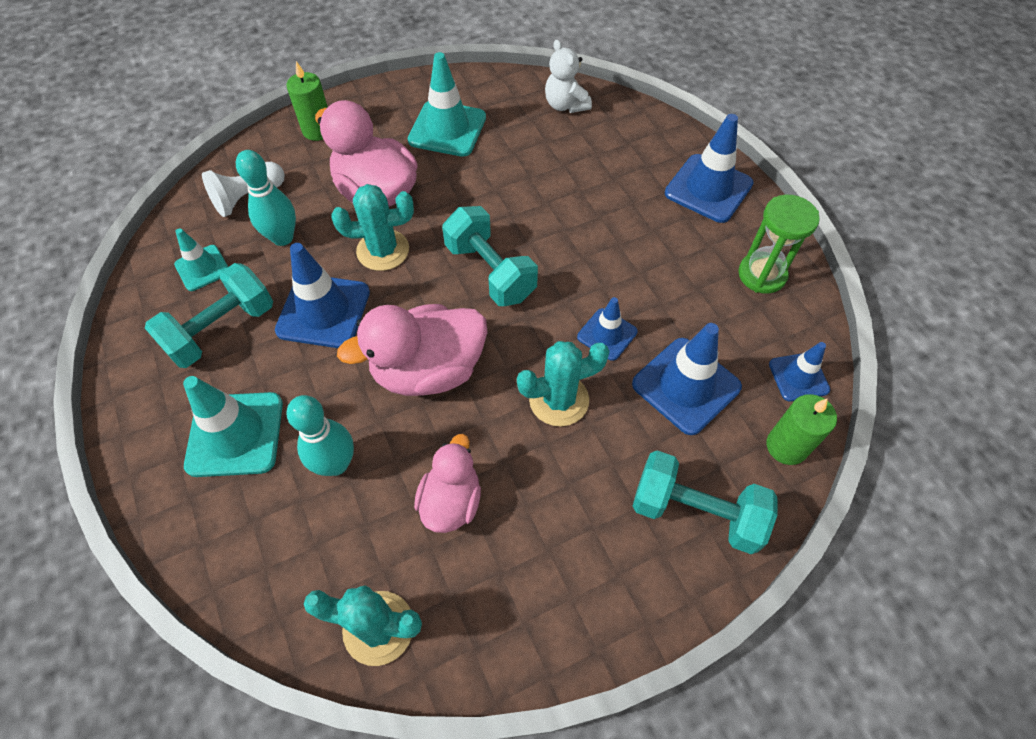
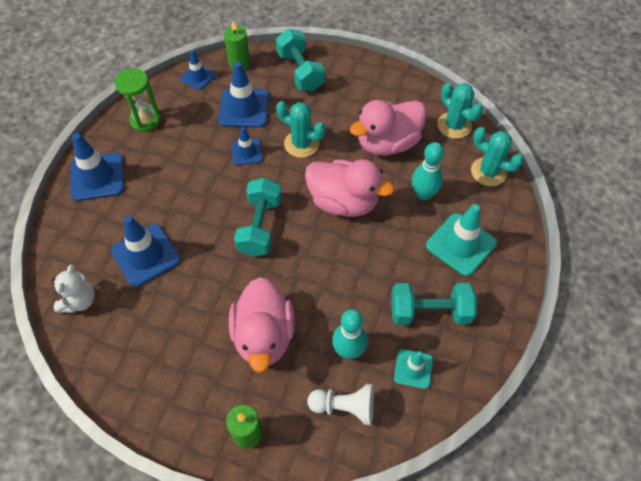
camera: 135 degrees left, 0 degrees up
blue traffic cone [275,243,370,348] -> blue traffic cone moved to [111,216,181,287]
turquoise cactus [331,184,414,271] -> turquoise cactus moved to [471,127,524,186]
turquoise traffic cone [408,52,486,157] -> none
pink duck [414,434,481,533] -> pink duck [350,100,426,156], size x1.61

